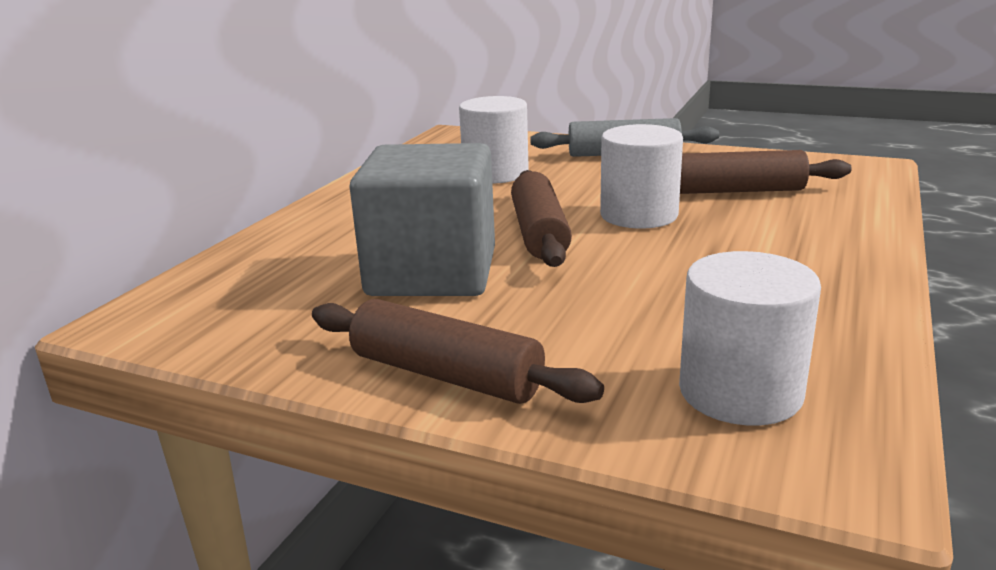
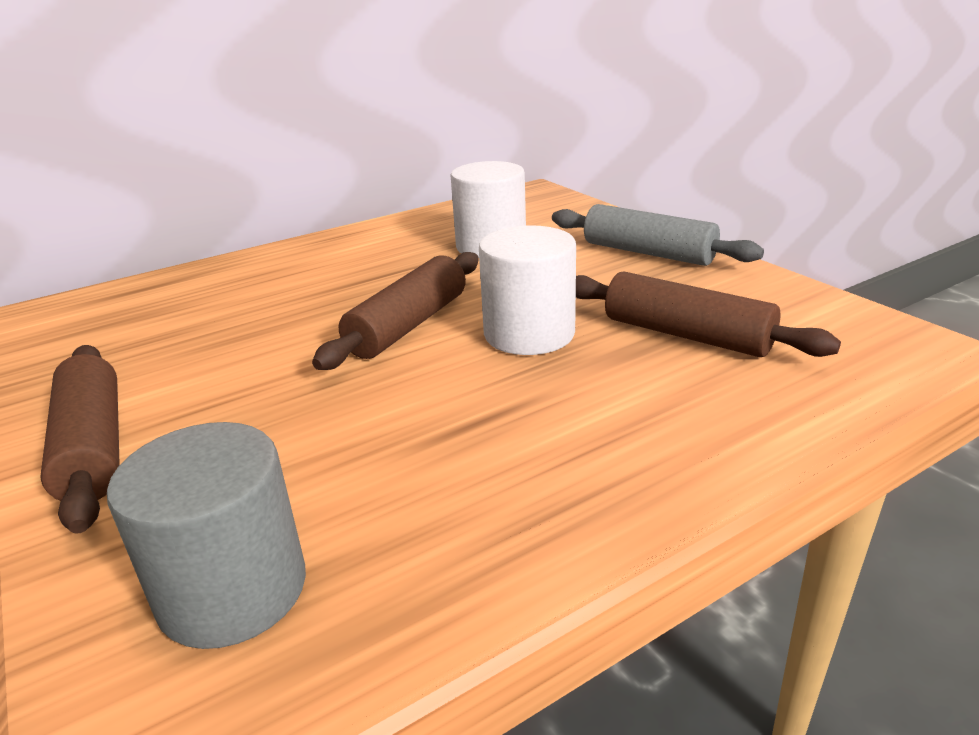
camera: 35 degrees right, 5 degrees up
grey cube [349,143,495,296] -> none
white cylinder [679,251,821,426] -> grey cylinder [107,422,306,649]

